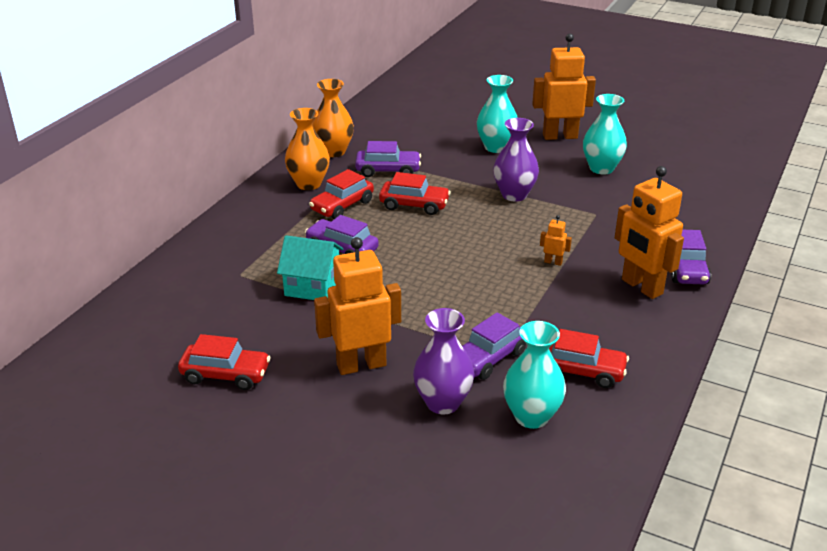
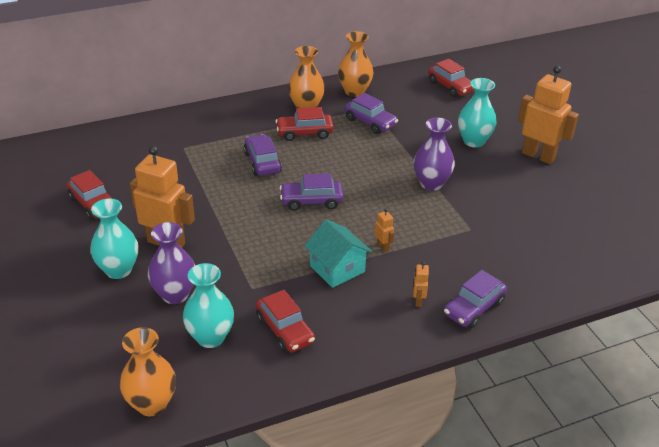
camera: 40 degrees right, 5 degrees up
turquoise house [277,235,344,300] -> turquoise house moved to [304,219,372,288]
red car [379,172,451,215] -> red car moved to [428,59,474,97]
purple car [462,312,526,380] -> purple car moved to [280,173,344,211]
turquoise vase [583,94,627,174] -> turquoise vase moved to [90,198,138,279]
orange robot [615,166,684,299] -> orange robot [413,262,429,307], size x0.42
none -> orange vase [120,327,176,416]

